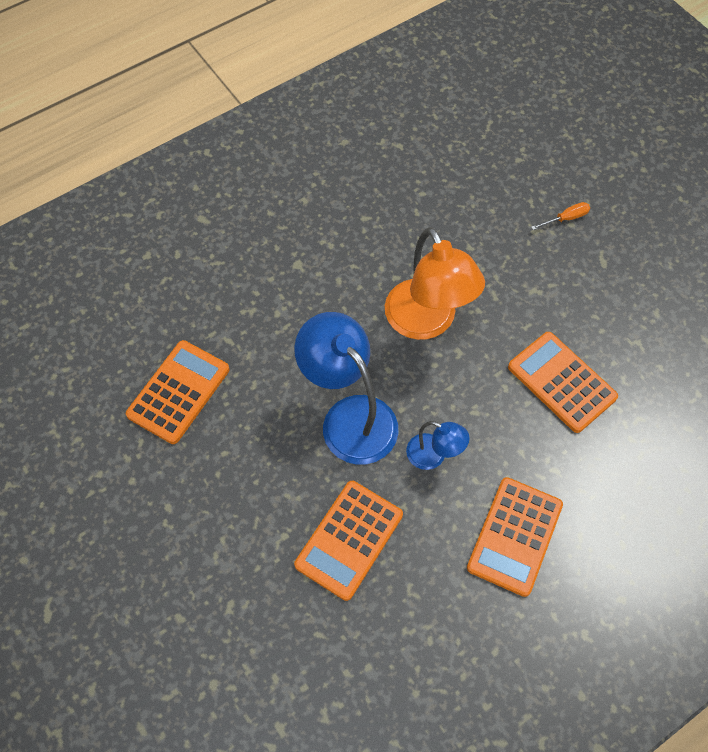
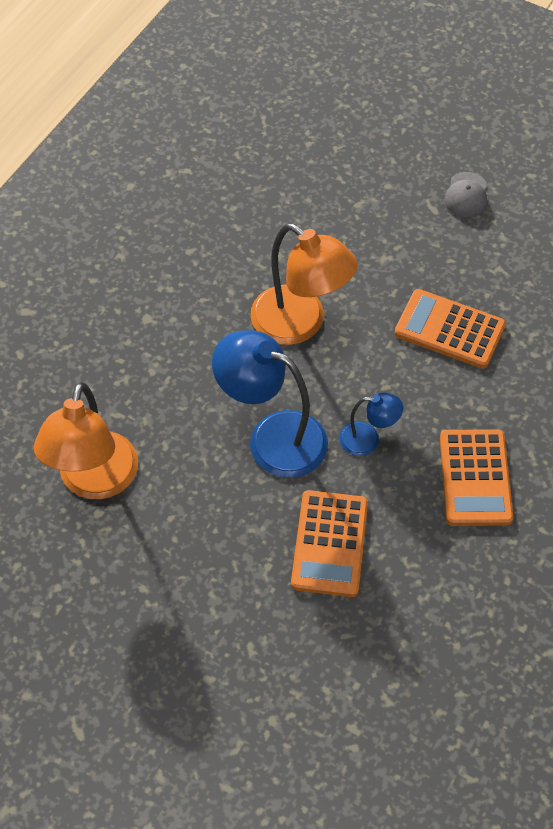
camera: 25 degrees left, 5 degrees down
orange calculator [126,340,230,444] -> orange lamp [34,382,138,499]
orange screwdriver [531,202,590,230] -> none
none -> grey cap [444,172,487,217]

